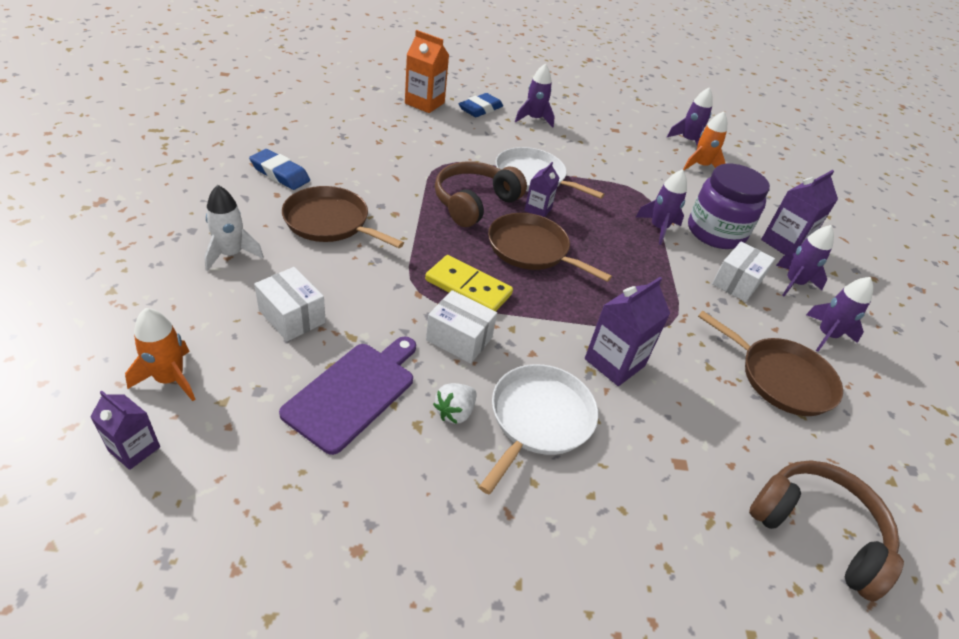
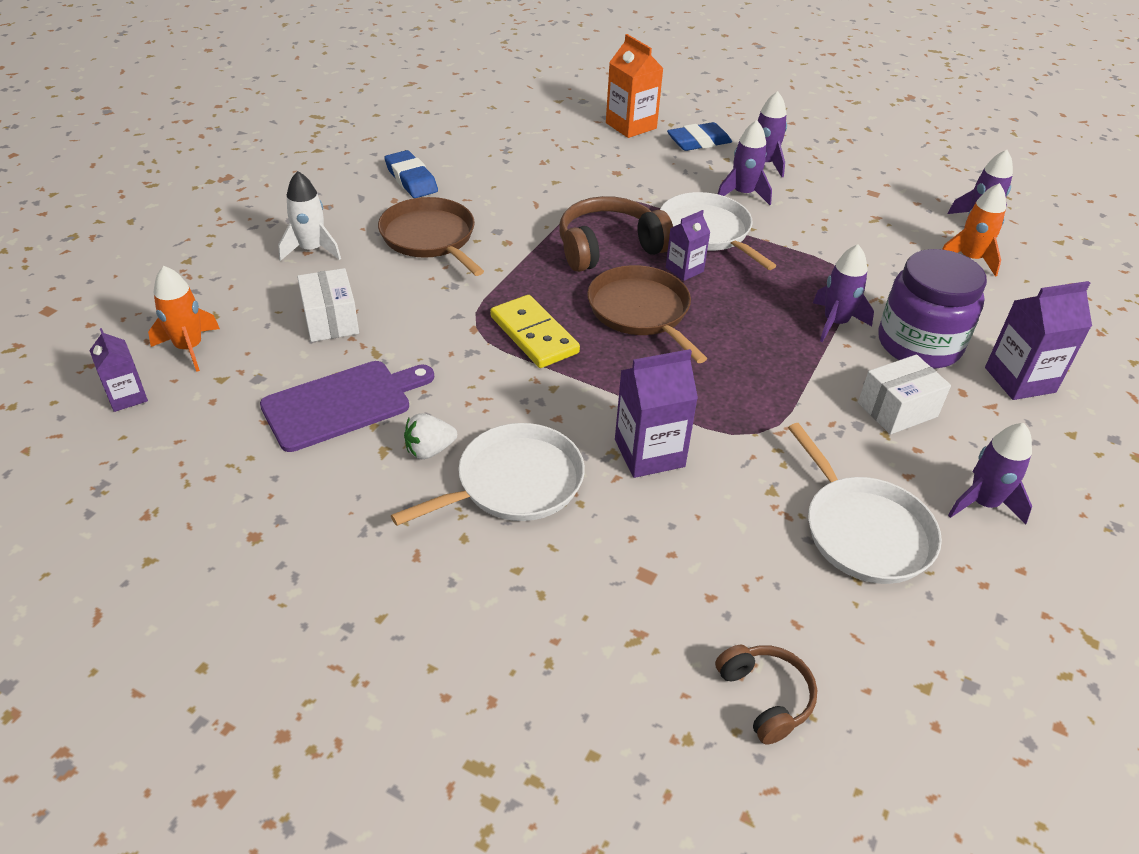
camera: 30 degrees right, 0 degrees up
white box [426,290,497,364] -> none
brown pan [698,311,843,416] -> white pan [788,423,942,584]
brown headphones [749,461,904,602] -> brown headphones [715,645,817,745], size x0.58
purple rocket [776,225,834,296] -> purple rocket moved to [718,120,772,205]

